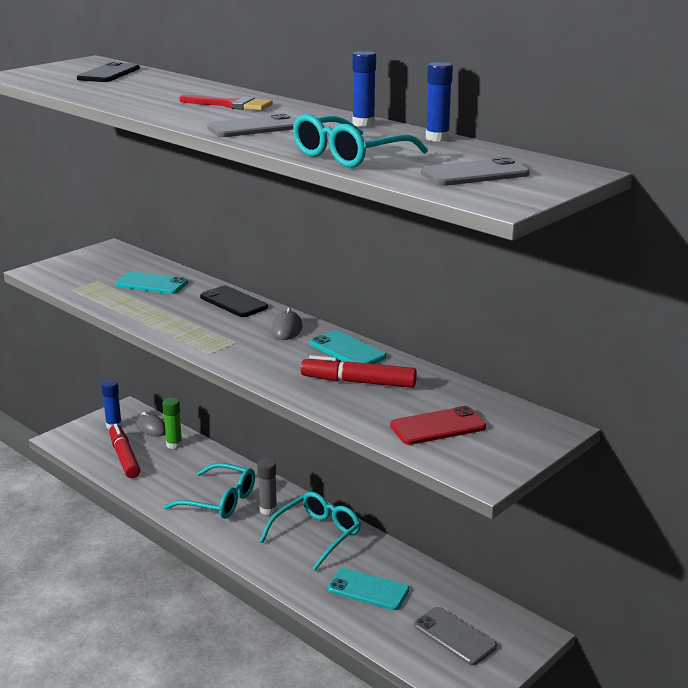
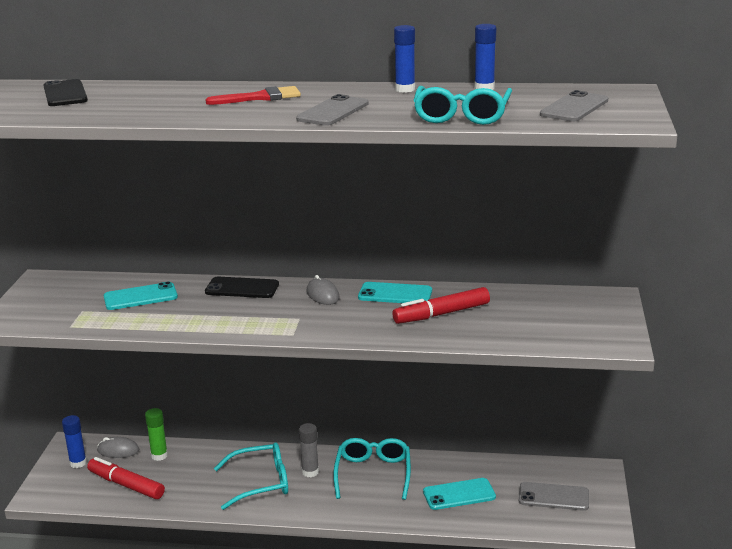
camera: 35 degrees left, 0 degrees up
red phone [390,406,486,445] -> none

